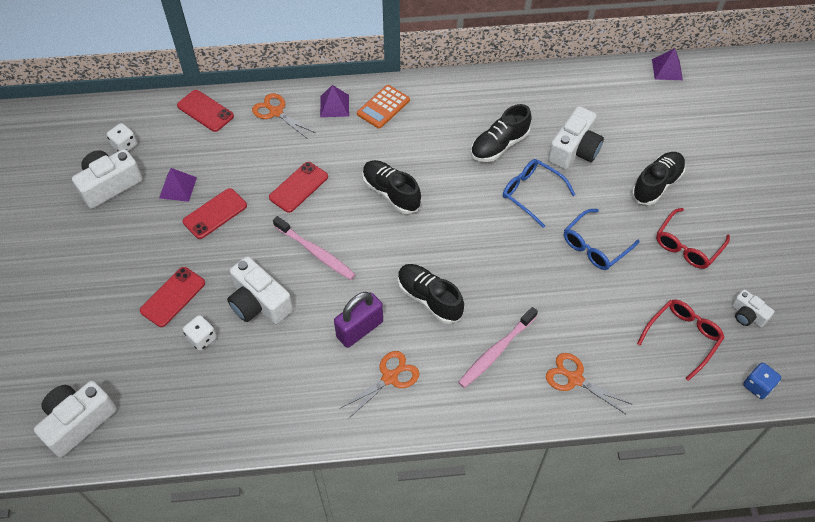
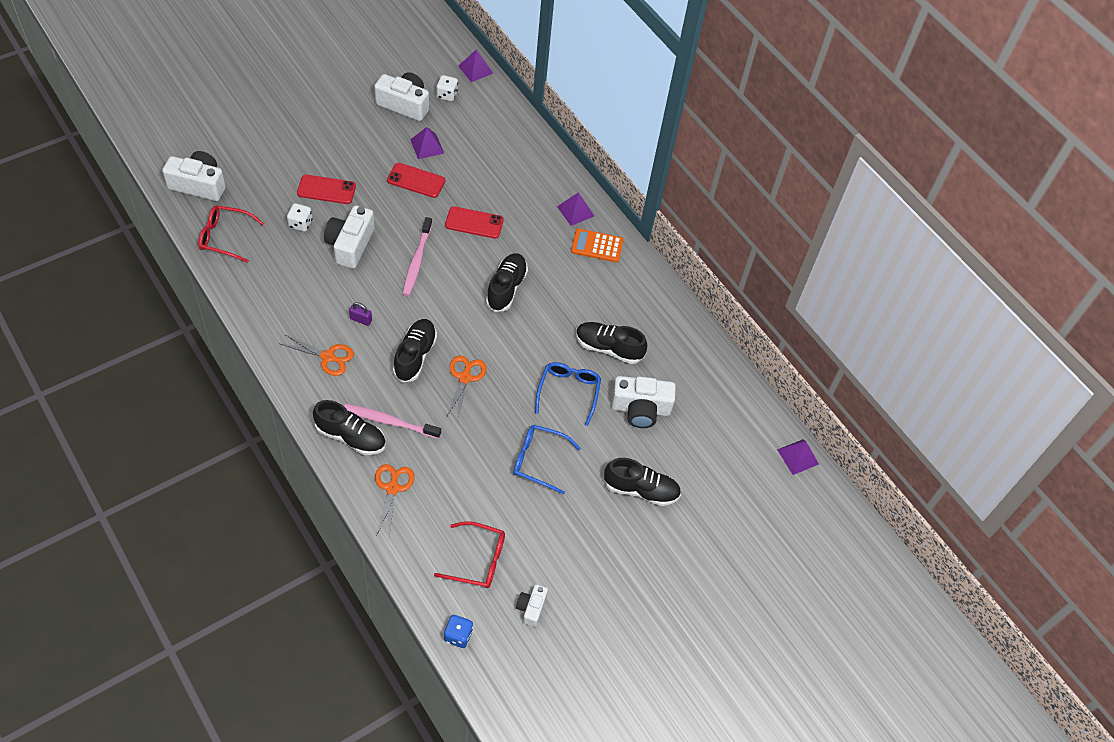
camera: 55 degrees right, 0 degrees up
red phone [177,90,234,132] -> none
orange scissors [252,93,315,138] -> orange scissors moved to [446,355,487,422]
purple padlock [334,292,383,348] -> purple padlock [349,302,372,326], size x0.50
red glasses [656,208,730,269] -> red glasses moved to [198,205,264,263]
none -> black shoe [313,400,386,455]
none -> purple pyramid [458,50,493,82]

